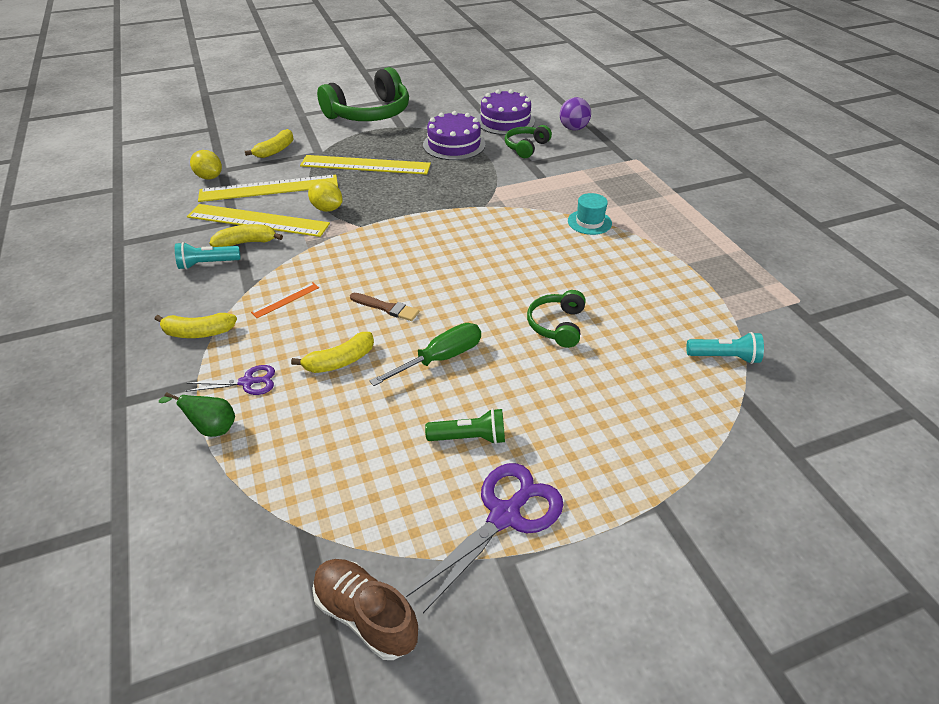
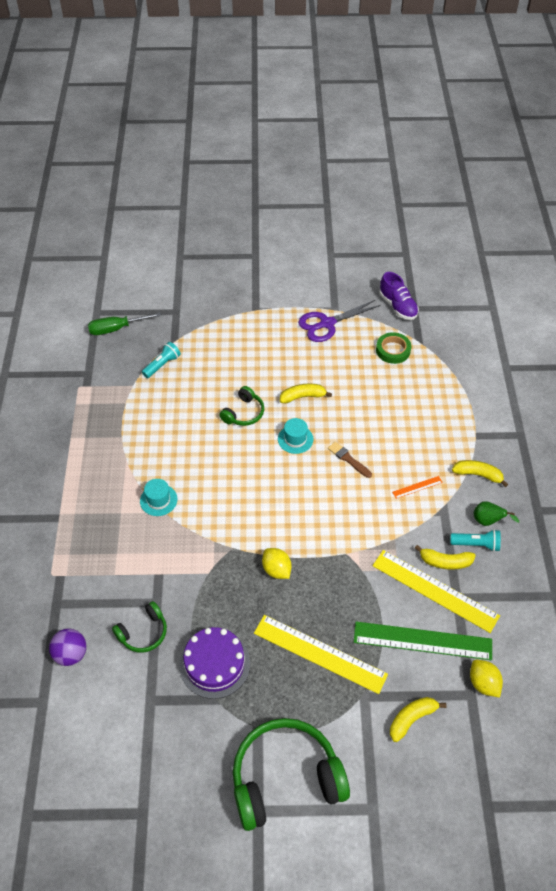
camera: 160 degrees left, 10 degrees up
green pear [159,392,235,437] -> green pear moved to [474,501,519,526]
purple scissors [186,365,275,395] -> none
yellow ruler [198,175,338,202] -> green ruler [354,622,492,660]
yellow banana [291,332,374,373] -> yellow banana moved to [280,384,332,403]
yellow lemon [308,180,342,212] -> yellow lemon moved to [262,548,292,579]
brown shoe [312,559,418,660] -> purple shoe [379,272,419,320]
green screwdriver [370,323,481,386] -> green screwdriver moved to [88,312,161,335]
green flashlight [425,408,505,444] -> none
purple cake [477,89,535,135] -> none
turquoise flashlight [686,332,764,364] -> turquoise flashlight turned 105 degrees clockwise [142,342,181,378]
none -> turquoise hat [278,418,314,454]
none -> green tape [376,332,411,364]

